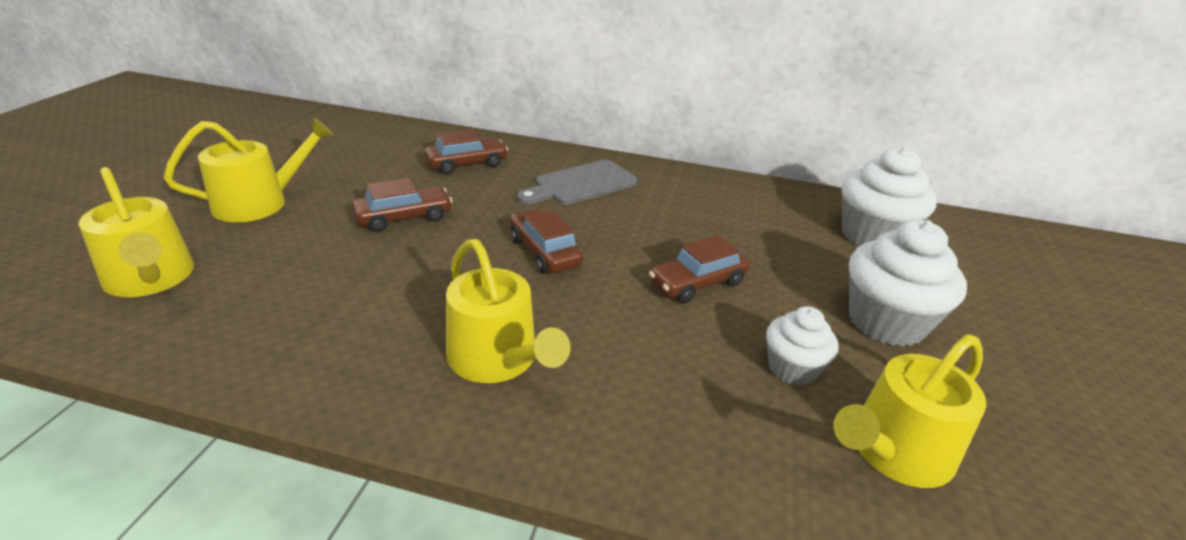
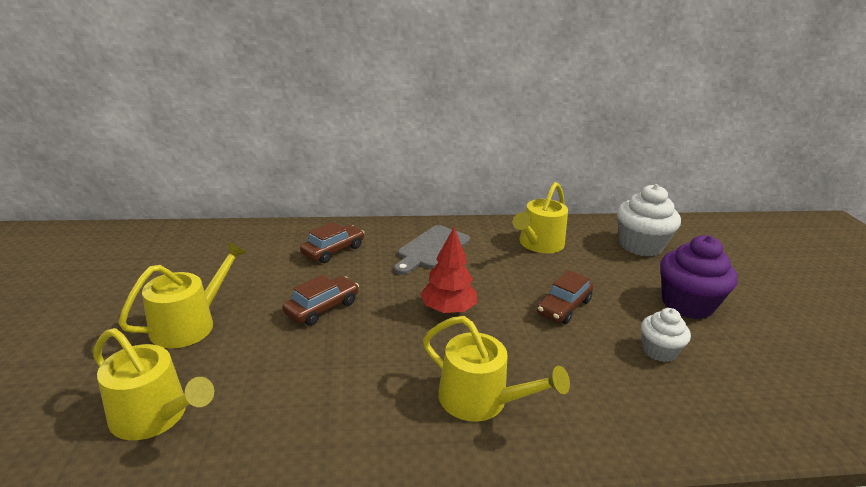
camera: 20 degrees left, 5 degrees down
brown car [510,209,583,274] -> red tree [420,227,477,314]
yellow watering can [834,334,987,488] -> yellow watering can moved to [513,182,568,253]
white cupcake [849,220,967,346] -> purple cupcake [660,235,738,319]

